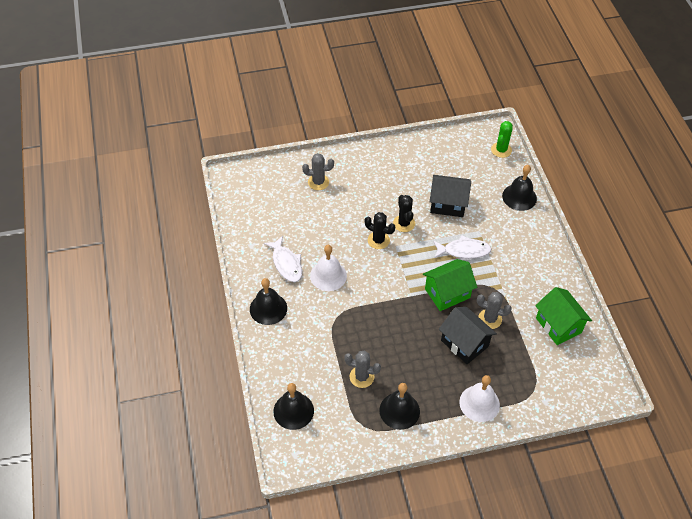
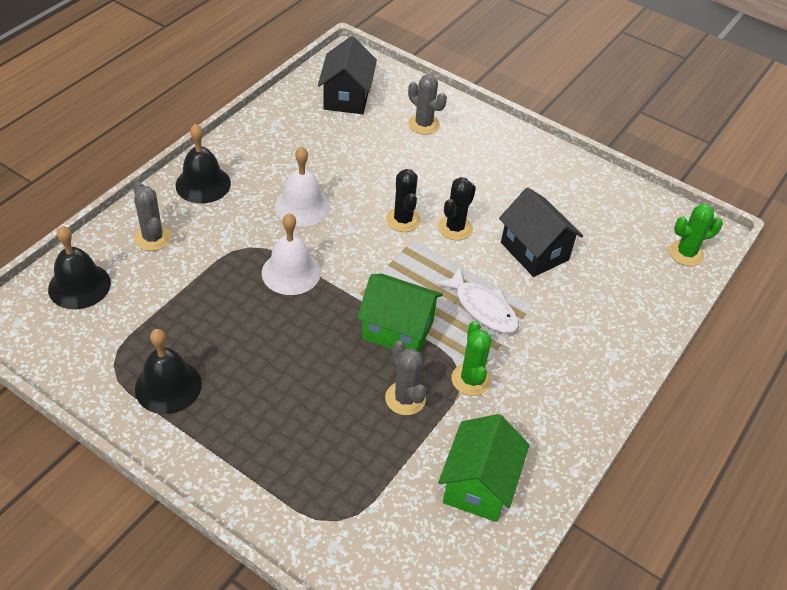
camera: 45 degrees right, 5 degrees down
white fish [264,236,302,282] -> none
grey cactus [344,350,381,388] -> grey cactus moved to [134,182,172,251]
black house [439,307,497,364] -> black house moved to [318,36,377,114]
white bell [459,375,500,422] -> white bell moved to [262,213,321,295]
black bell [502,165,537,211] -> none
none -> green cactus [452,321,492,396]

